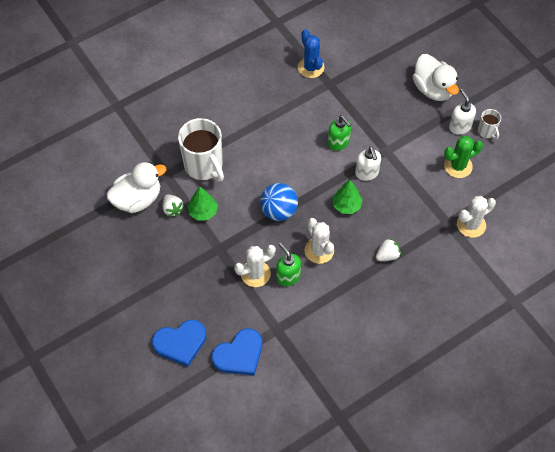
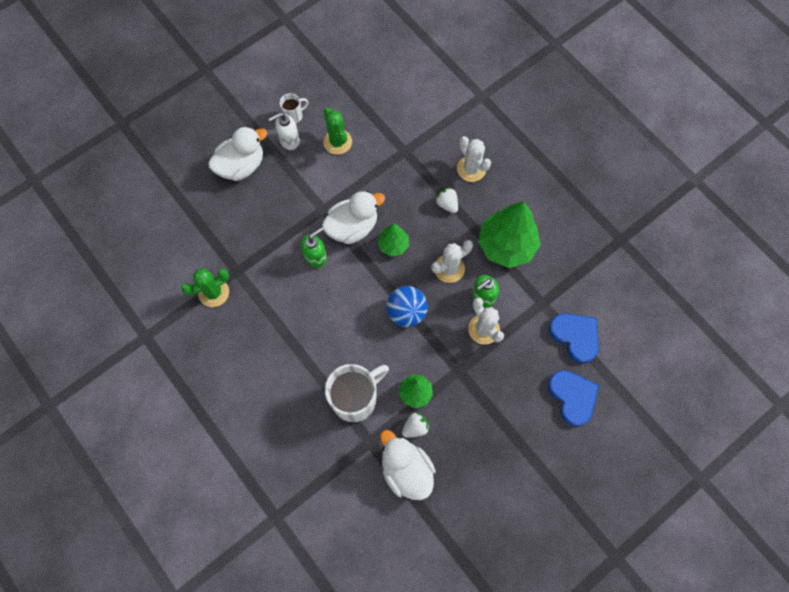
camera: 95 degrees left, 10 degrees up
blue cactus [298,29,324,78] -> green cactus [181,268,229,307]
white soap dispenser [355,146,381,181] -> white duck [322,191,385,244]
white cactus [457,196,496,238] -> white cactus moved to [457,136,491,182]
none -> green tree [478,201,541,268]

